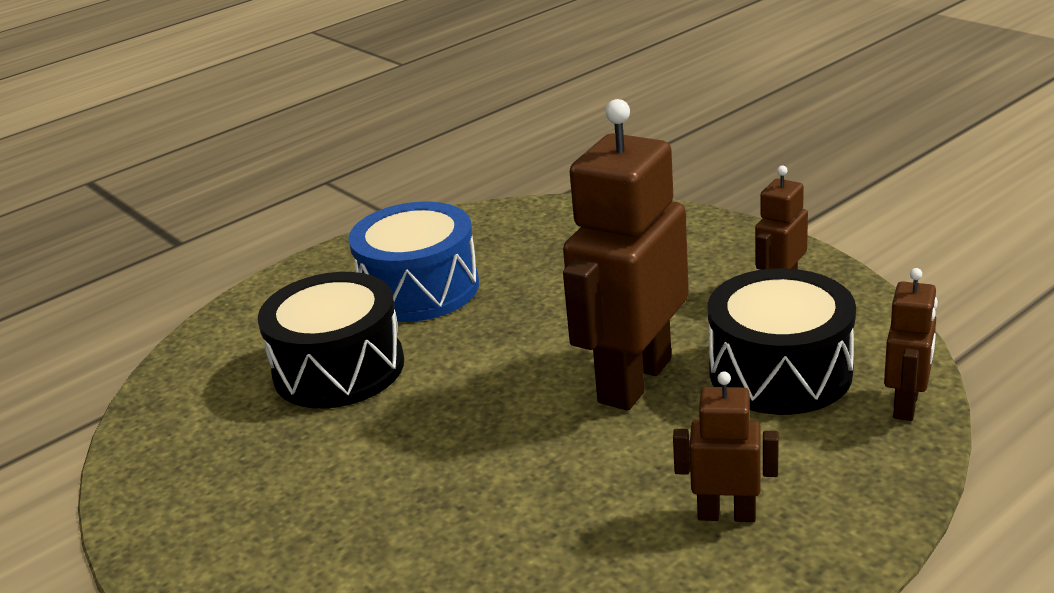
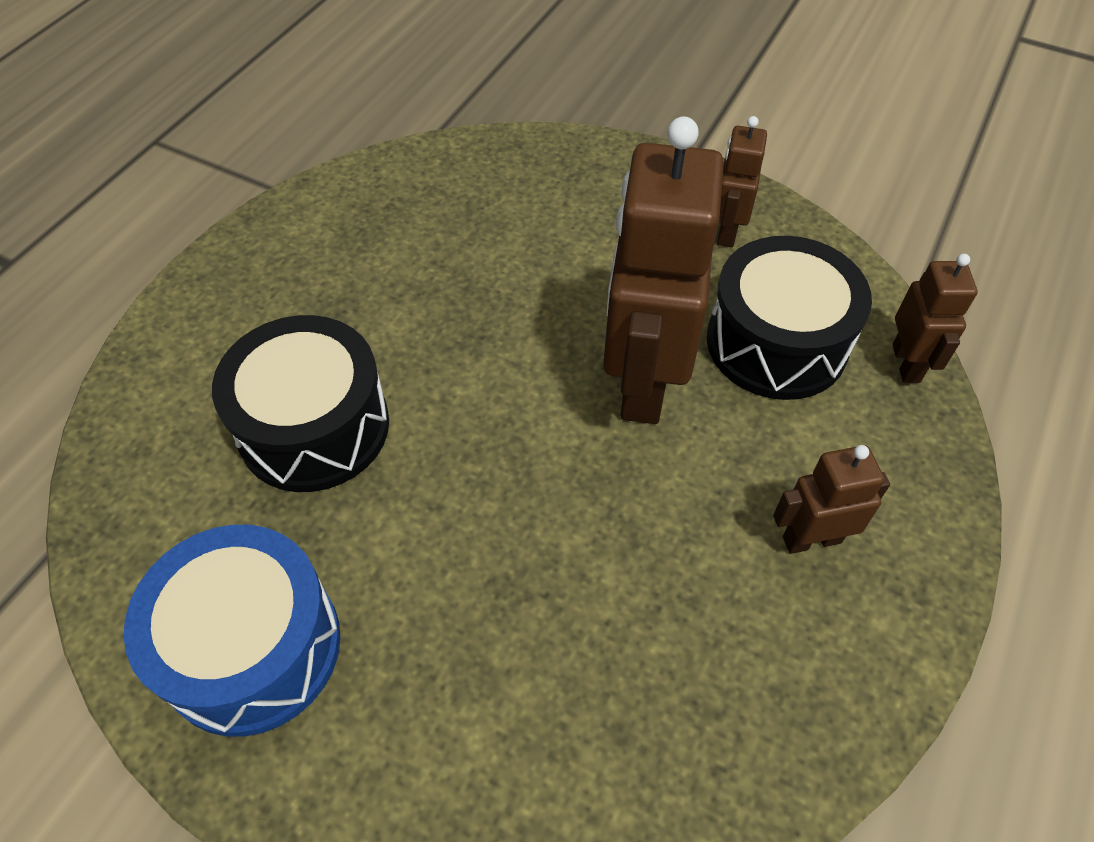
camera: 25 degrees left, 25 degrees up
blue drum [348,202,479,322] -> blue drum moved to [124,525,340,737]

